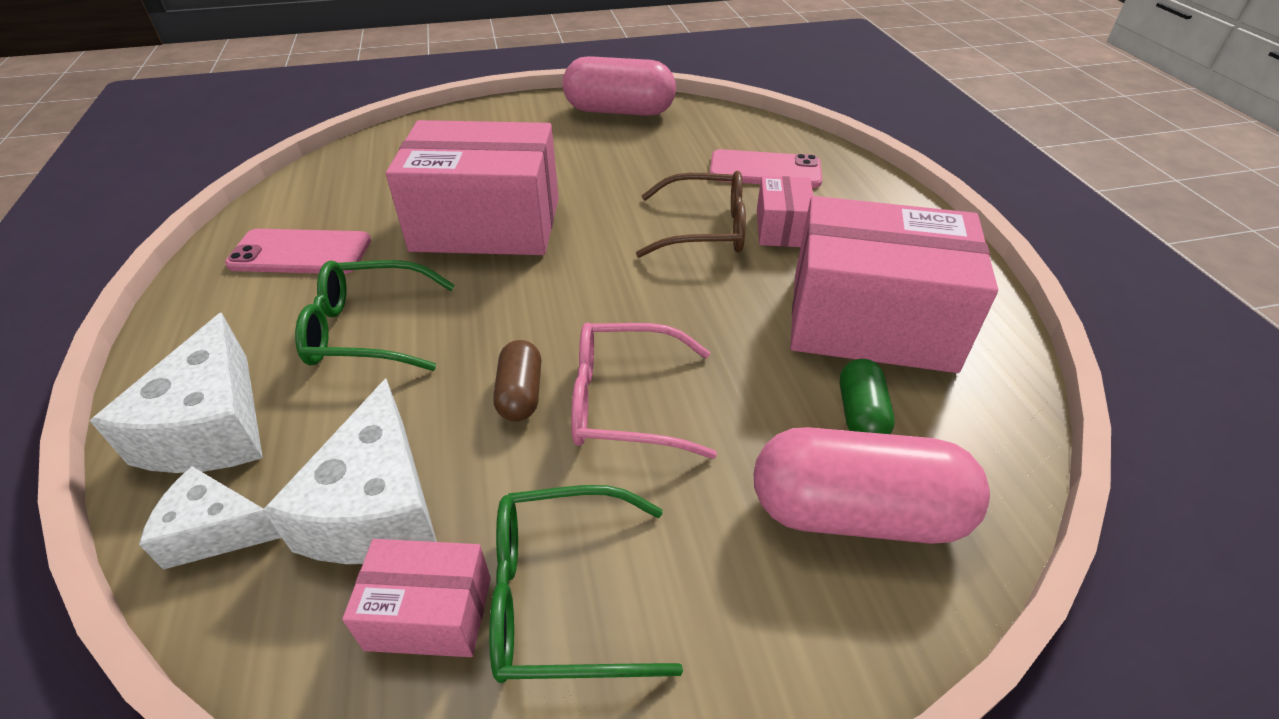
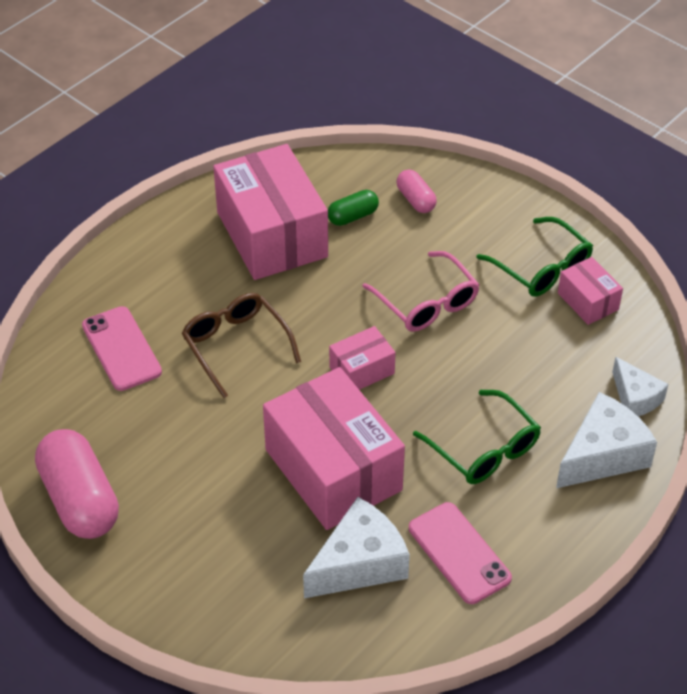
camera: 125 degrees left, 5 degrees up
white cheese [263,379,437,564] -> white cheese moved to [303,497,410,598]
brown capsule [493,340,541,421] -> none
pink capsule [753,427,990,544] -> pink capsule [397,170,437,213], size x0.51
pink box [757,176,814,247] -> pink box moved to [329,326,396,390]

